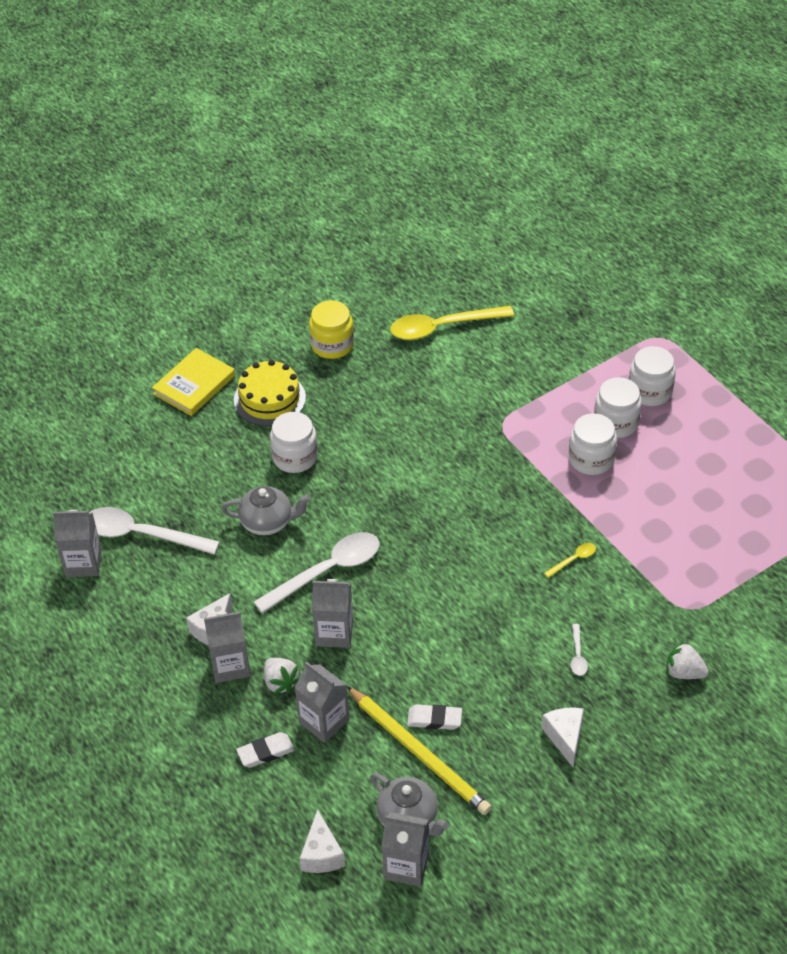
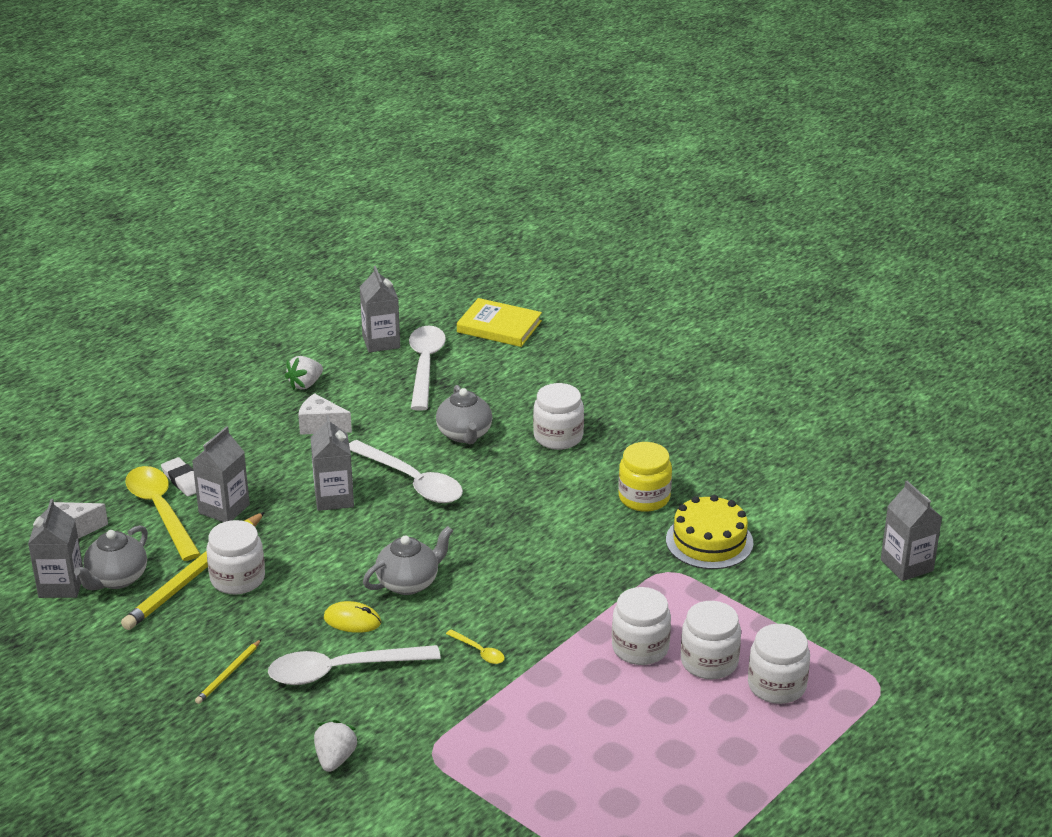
camera: 75 degrees right, 15 degrees down
yellow book [152,348,235,416] -> yellow book moved to [457,298,542,347]
grey carton [204,612,250,683] -> grey carton moved to [881,481,942,581]
yellow cake [234,360,306,426] -> yellow cake moved to [666,495,753,569]
white strawberry [264,658,300,695] -> white strawberry moved to [285,356,323,390]
yellow jar [309,300,354,359] -> yellow jar moved to [618,442,672,512]
yellow spoon [390,306,514,340] -> yellow spoon moved to [126,466,201,561]
white eraser [407,704,462,730] -> white jar [207,520,265,595]
white cheese [542,708,584,767] -> yellow pencil [195,639,261,704]
white spoon [571,624,588,676] -> white spoon [268,645,441,685], size x2.31
none -> yellow mouse [324,601,381,633]
none -> grey teapot [363,526,453,595]

